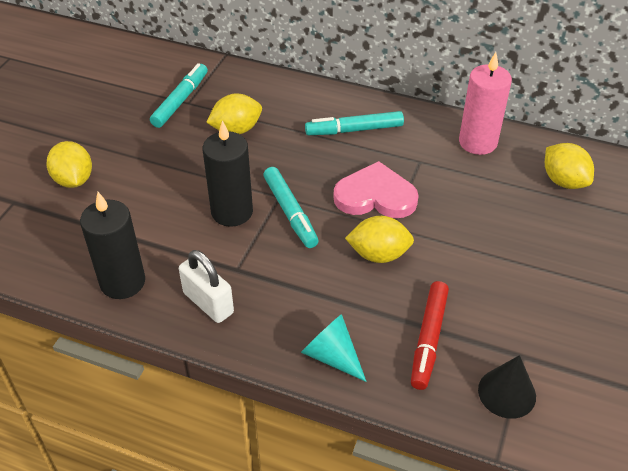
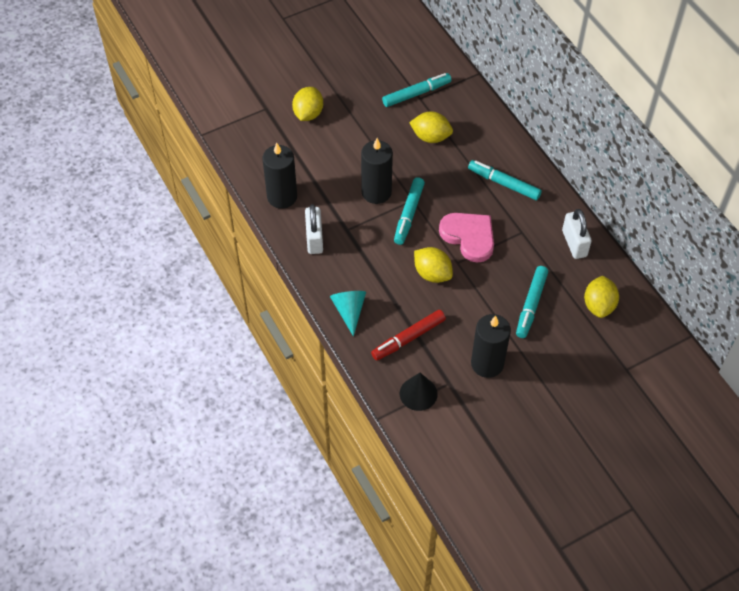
camera: 40 degrees right, 10 degrees up
pink candle [459,52,512,155] -> white padlock [562,209,592,259]
none -> black candle [471,314,511,378]
none -> turquoise marker [516,266,548,338]

